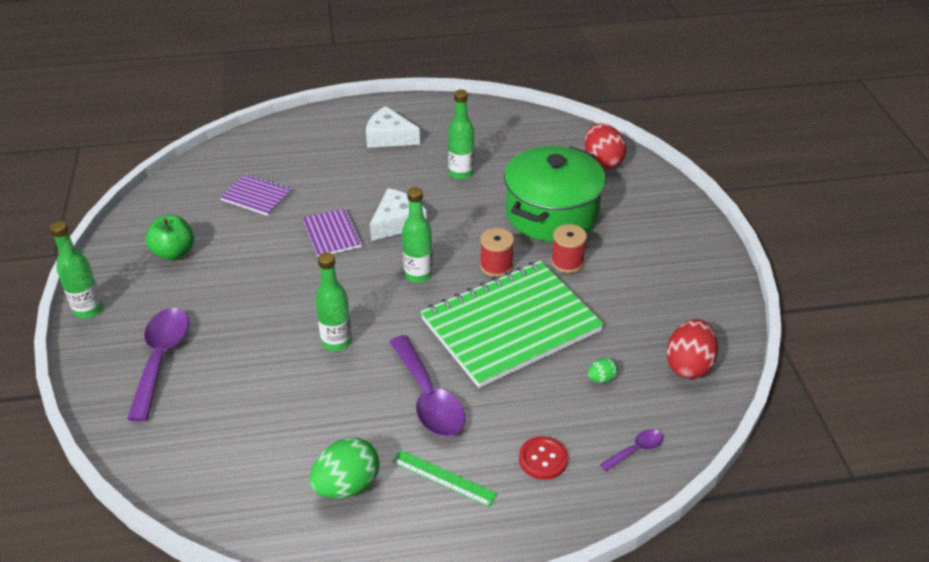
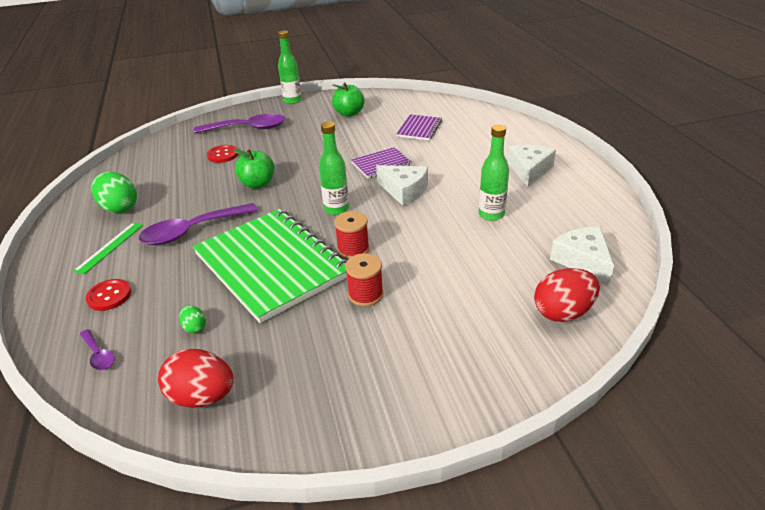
camera: 85 degrees right, 5 degrees down
green bottle [315,252,352,351] -> green apple [233,149,274,189]
green pot [504,146,606,242] -> none
none -> red button [207,145,238,163]
none -> white cheese [550,226,614,284]

